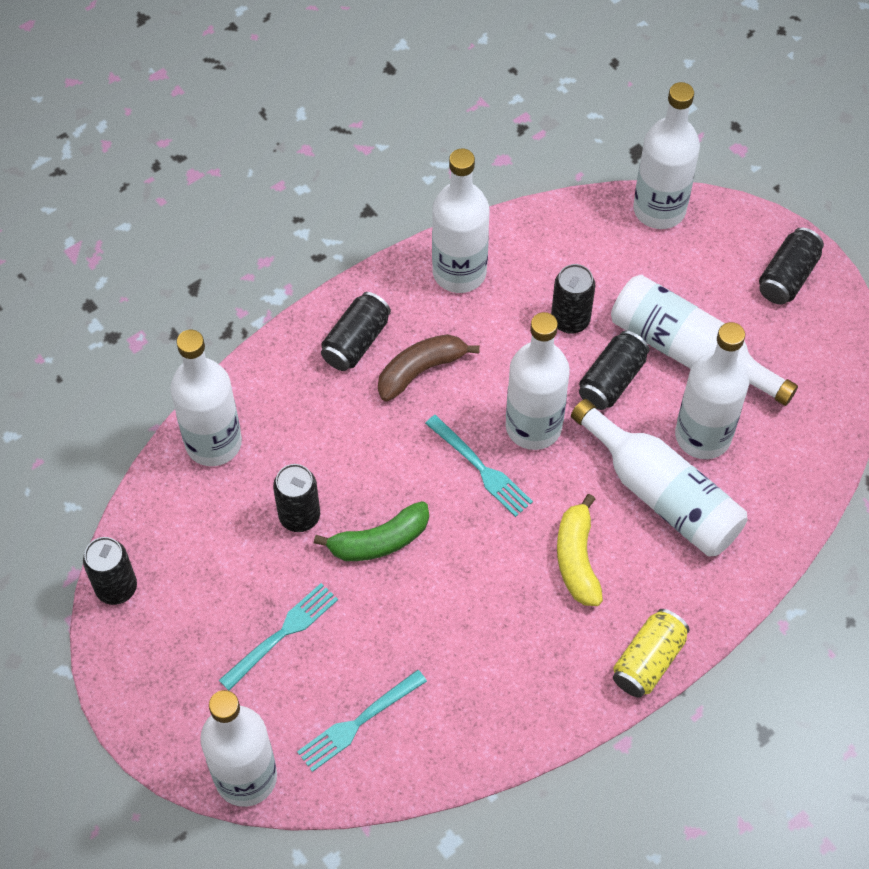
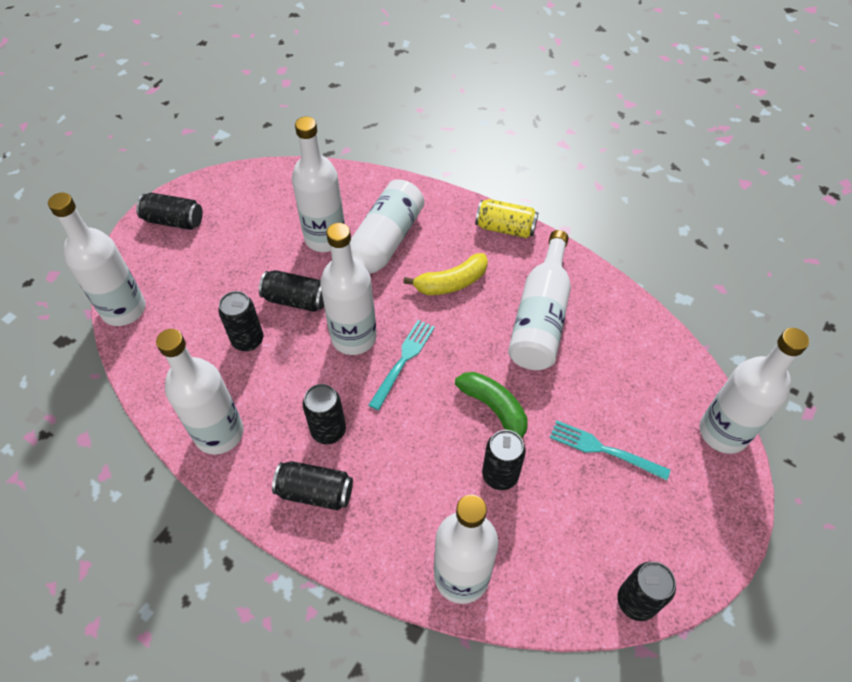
camera: 110 degrees left, 5 degrees down
turquoise fork [297,670,427,772] -> none
brown banana [378,334,480,401] -> black can [303,384,346,444]
white bottle [611,275,798,406] -> white bottle moved to [508,230,571,370]

